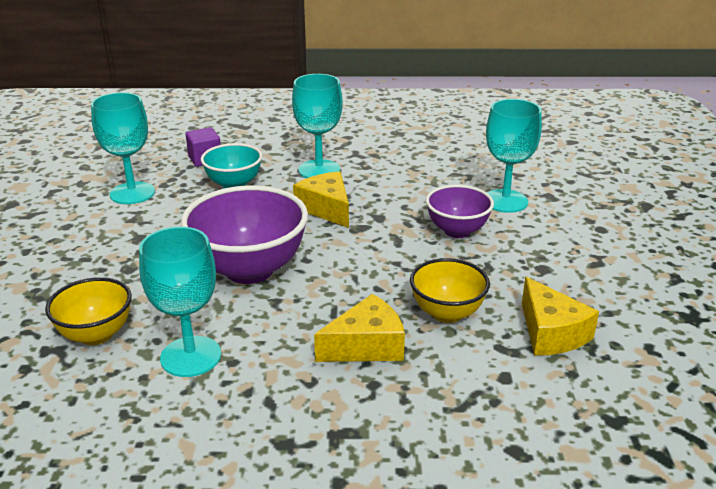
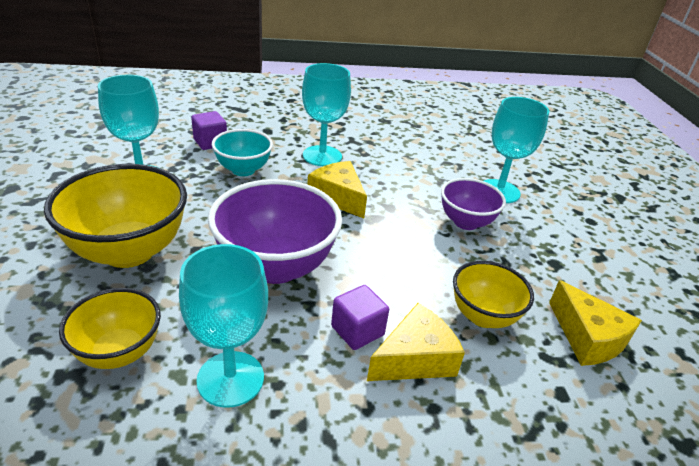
camera: 10 degrees left, 5 degrees up
none -> yellow bowl [44,164,187,268]
none -> purple cube [331,285,389,350]

